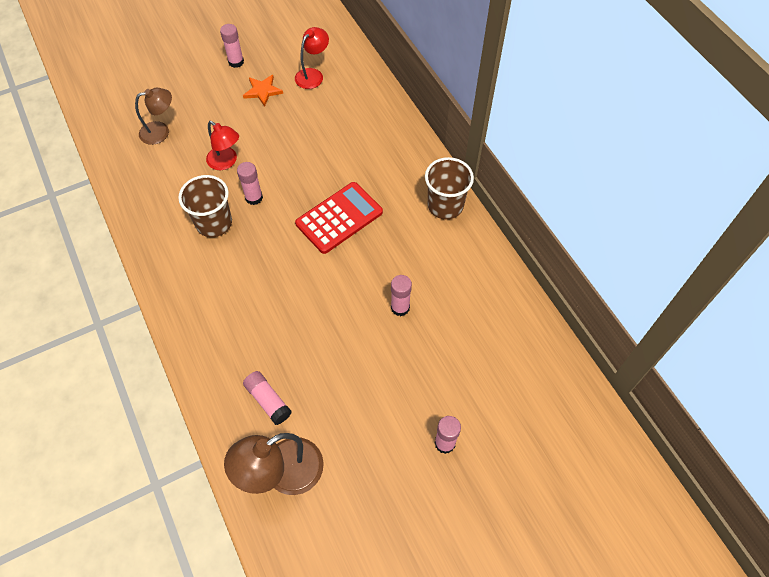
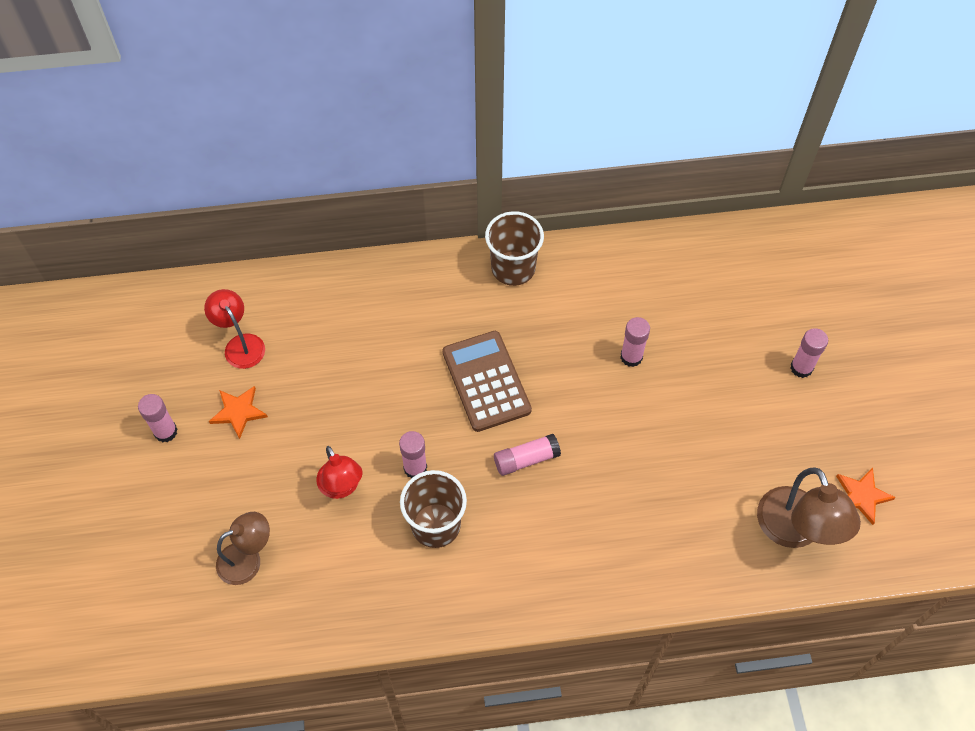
camera: 70 degrees left, 0 degrees up
brown lamp [135,88,172,145] -> brown lamp turned 60 degrees clockwise [216,512,270,585]
red lamp [206,121,239,170] -> red lamp turned 90 degrees clockwise [316,446,363,499]
pink glue stick [243,371,292,425] -> pink glue stick moved to [494,434,561,476]
red calculator [295,182,383,254] -> brown calculator [443,331,532,432]
none -> orange star [836,468,896,525]

